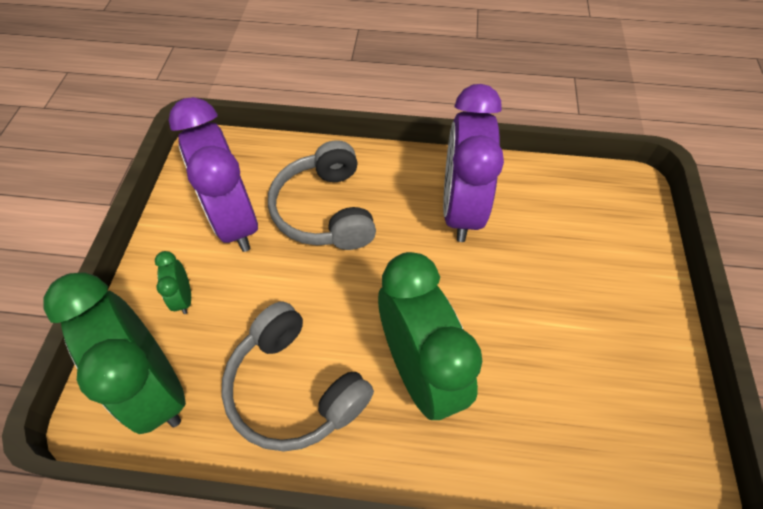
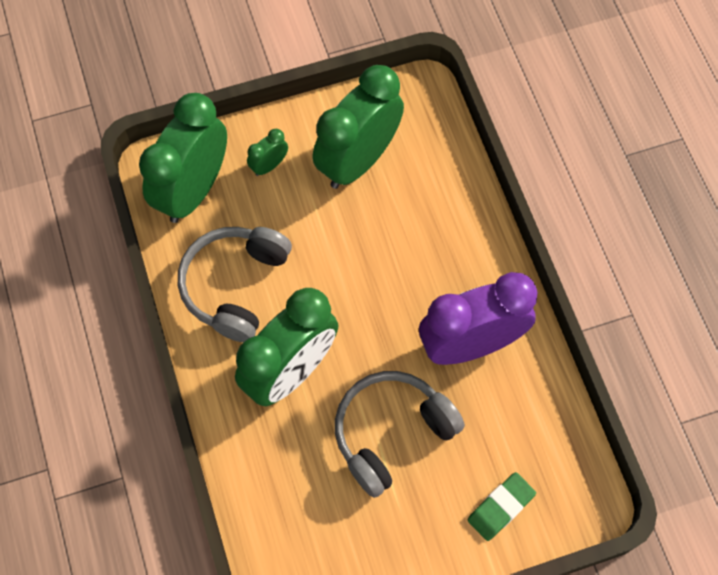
camera: 65 degrees right, 10 degrees up
purple clock [169,97,258,252] -> green clock [312,65,404,189]
grey headphones [268,140,376,250] -> grey headphones moved to [335,371,465,498]
none -> green eraser [467,472,536,541]

